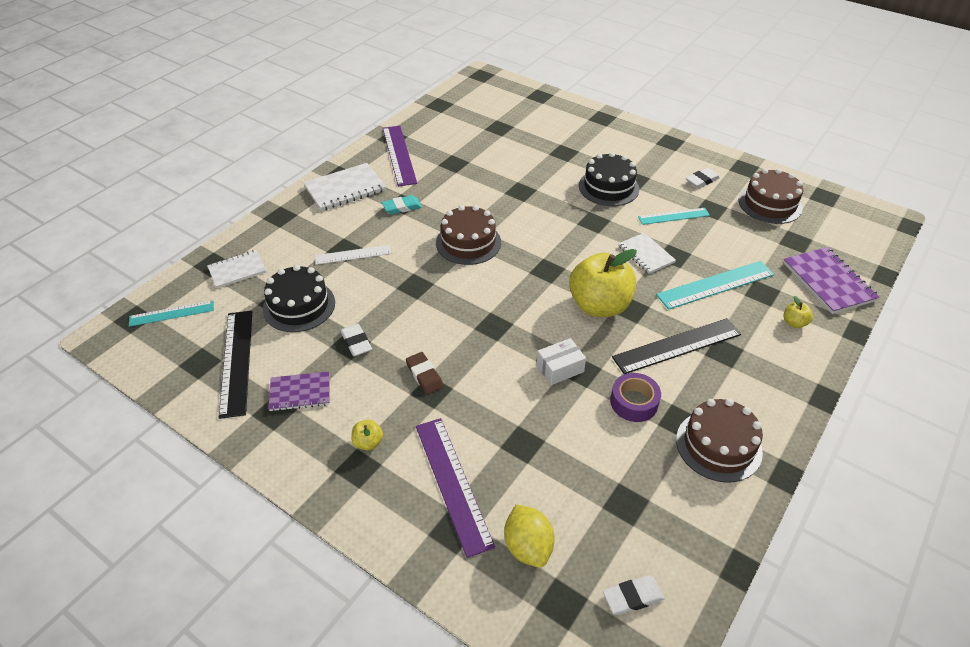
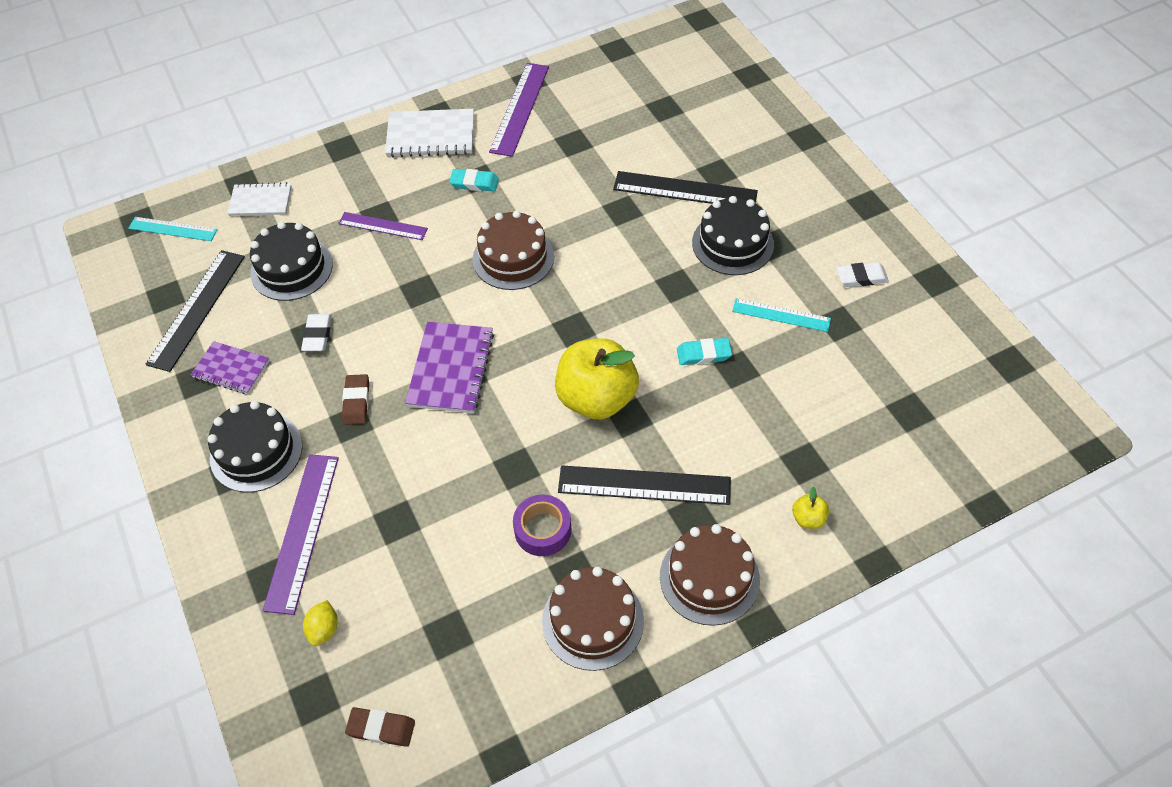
camera: 30 degrees right, 10 degrees up
white ruler [315,245,391,265] -> purple ruler [338,212,428,240]
yellow apple [351,420,383,451] -> black cake [208,401,302,492]
yellow lemon [504,504,555,567] -> yellow lemon [303,600,338,646], size x0.63
white box [537,338,586,385] -> none
white eraser [603,575,665,615] -> brown eraser [345,707,415,747]
white notebook [618,233,676,274] -> turquoise eraser [677,338,732,365]
turquoise ruler [656,261,774,310] -> none
brown cake [738,168,803,224] -> brown cake moved to [660,524,760,626]
purple notebook [783,247,880,314] -> purple notebook moved to [405,322,494,413]
none -> black ruler [613,171,758,204]

